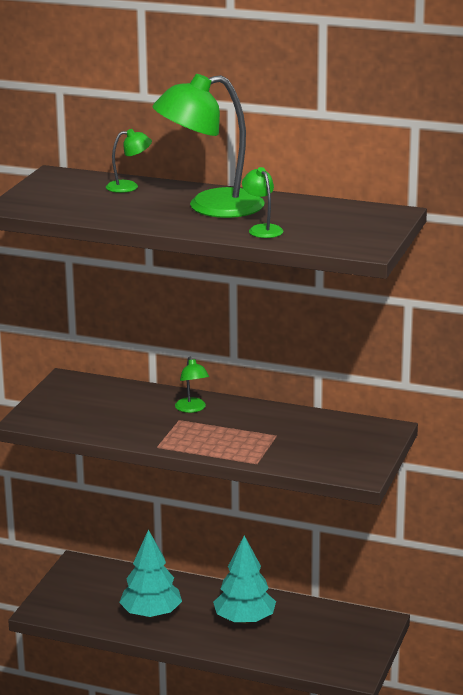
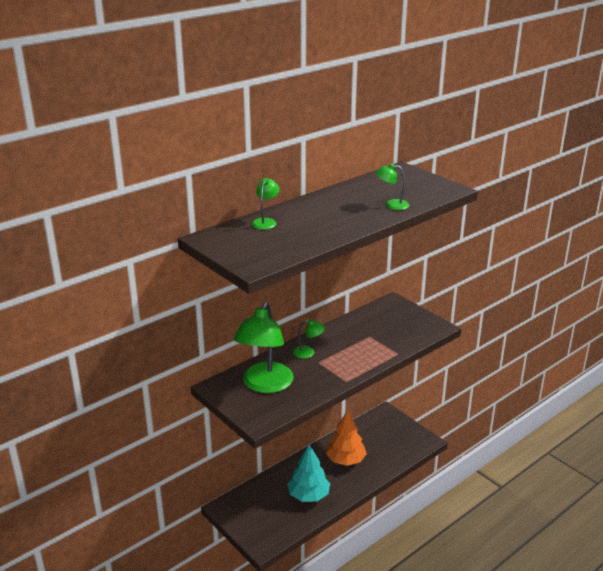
camera: 60 degrees left, 5 degrees up
green lamp [152,74,265,218] -> green lamp moved to [234,302,294,393]
turquoise tree [213,536,276,624] -> orange tree [326,410,367,466]

